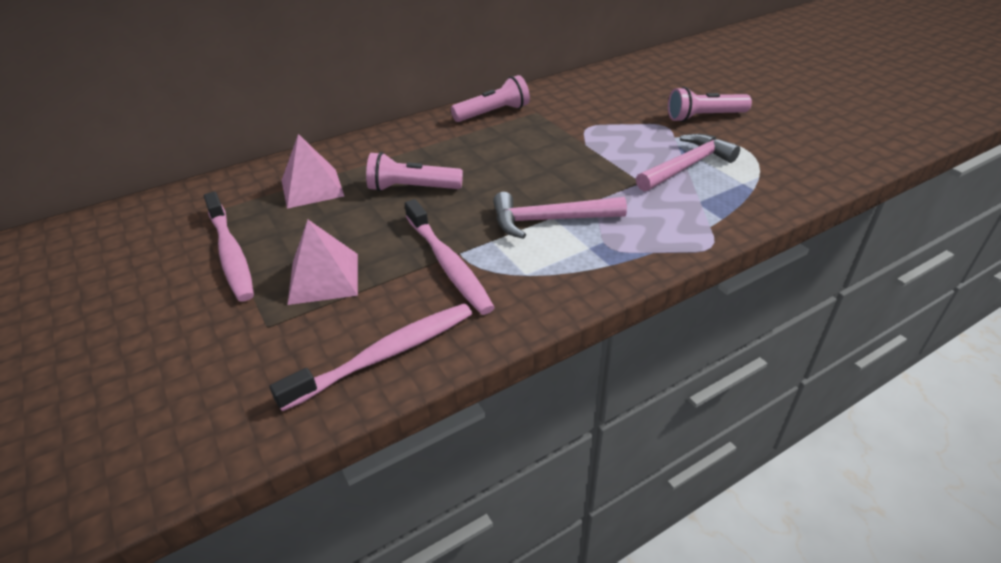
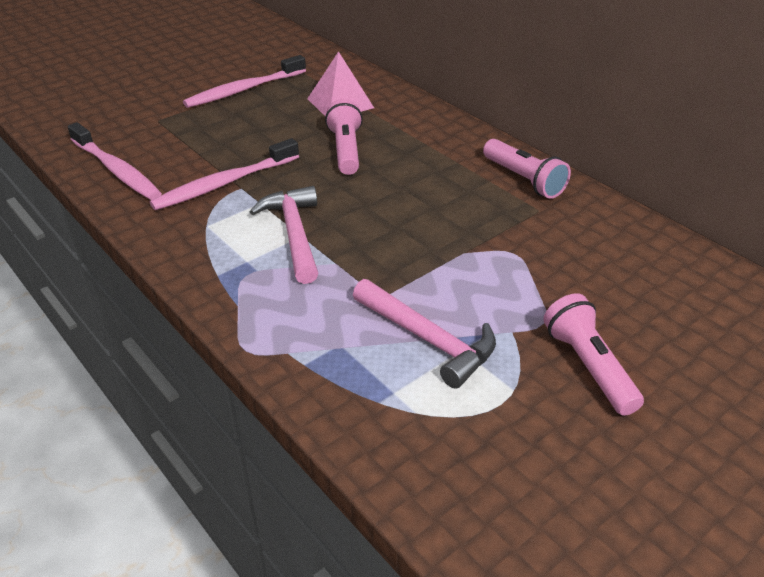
camera: 80 degrees right, 0 degrees up
pink pyramid [287,220,358,305] -> none

